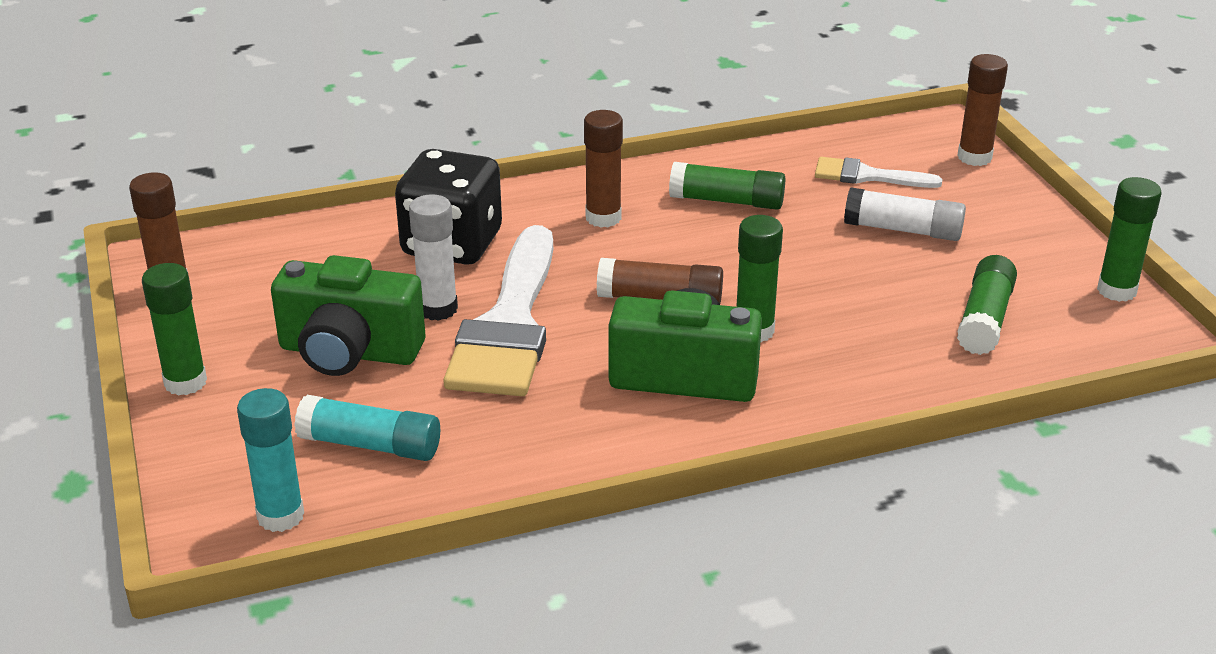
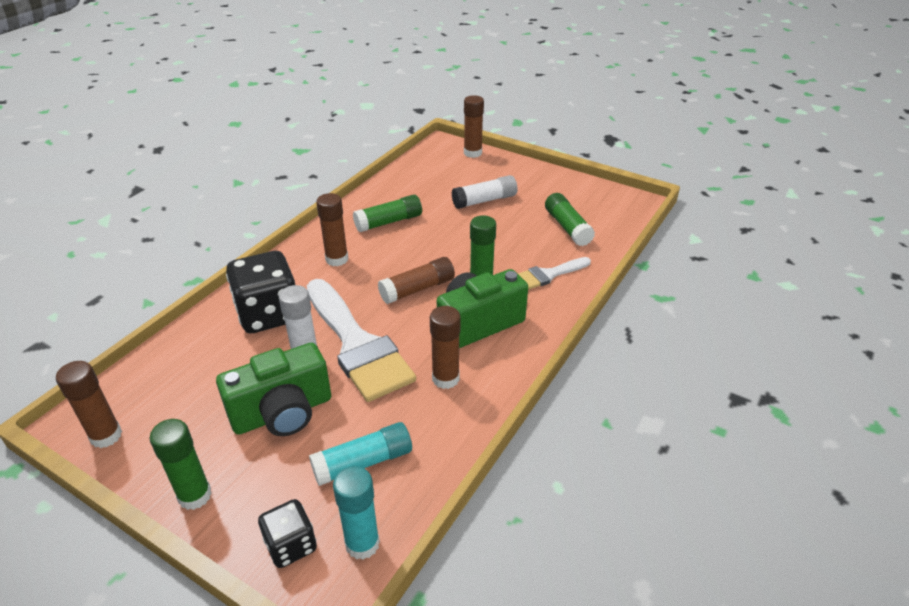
camera: 40 degrees left, 5 degrees up
white brush [815,157,942,188] -> white brush moved to [518,257,591,290]
green glue stick [1097,177,1161,302] -> none
none -> black dice [258,499,317,568]
none -> brown glue stick [430,306,461,389]

